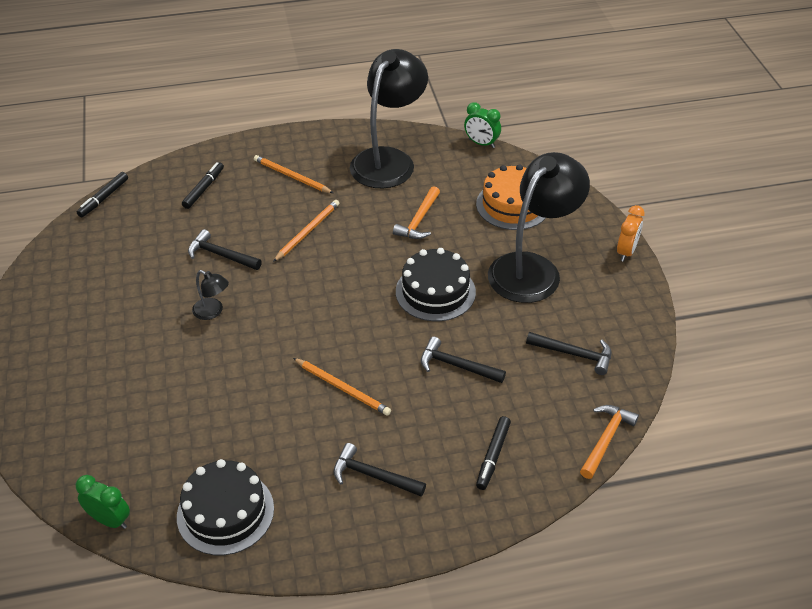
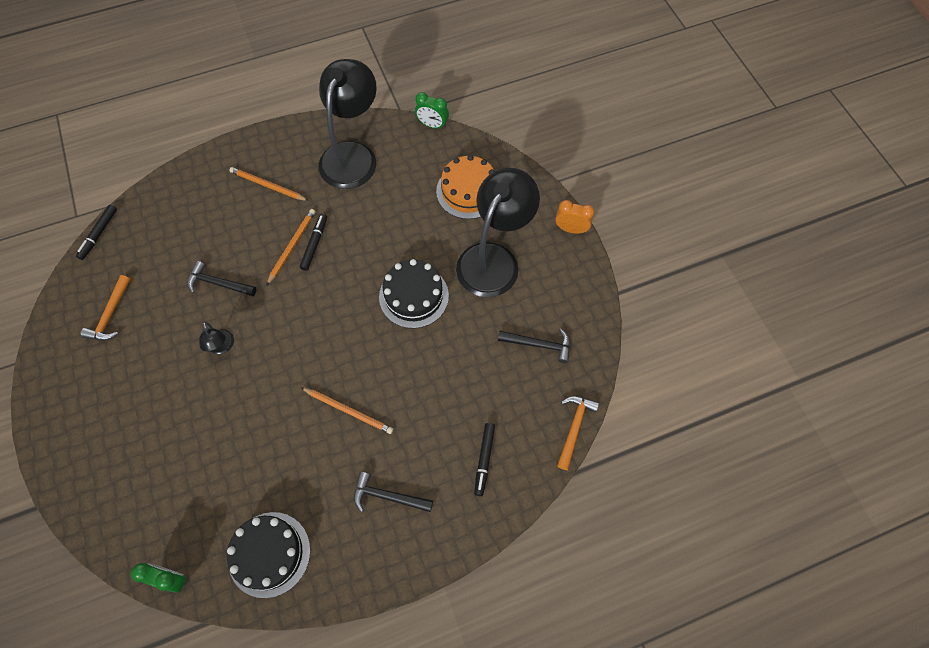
camera: 10 degrees left, 20 degrees up
black marker [182,162,224,209] -> black marker moved to [300,214,327,271]
black lamp [192,270,229,320] -> black lamp turned 45 degrees clockwise [199,322,234,354]
orange hammer [393,186,440,239] -> orange hammer moved to [81,275,131,341]
black hammer [421,337,506,383] -> none
orange clock [617,205,645,262] -> orange clock turned 90 degrees counterclockwise [555,200,594,234]

